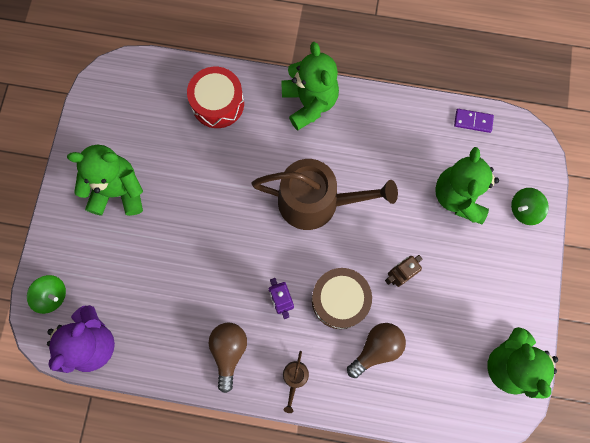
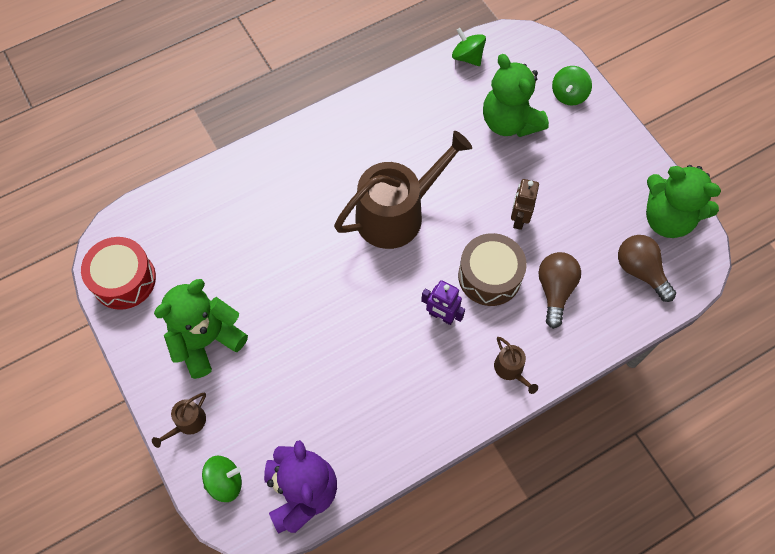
camera: 40 degrees left, 10 degrees down
red drum [187,67,244,128] -> red drum moved to [81,237,156,310]
brown light bulb [208,323,247,393] -> brown light bulb moved to [618,235,676,302]
green teddy bear [281,42,339,131] -> none
purple domino [454,109,494,133] -> green spinning top [452,28,486,66]
none -> brown watering can [152,393,206,448]

